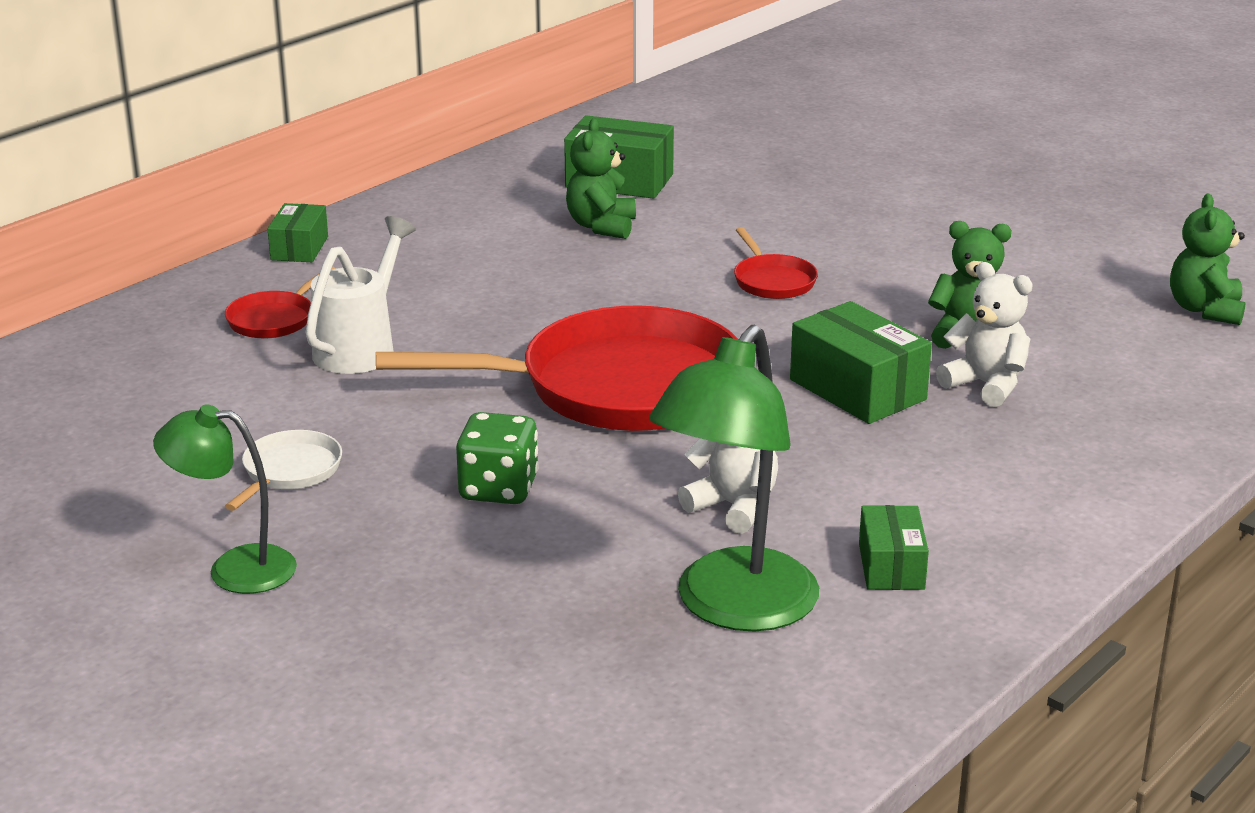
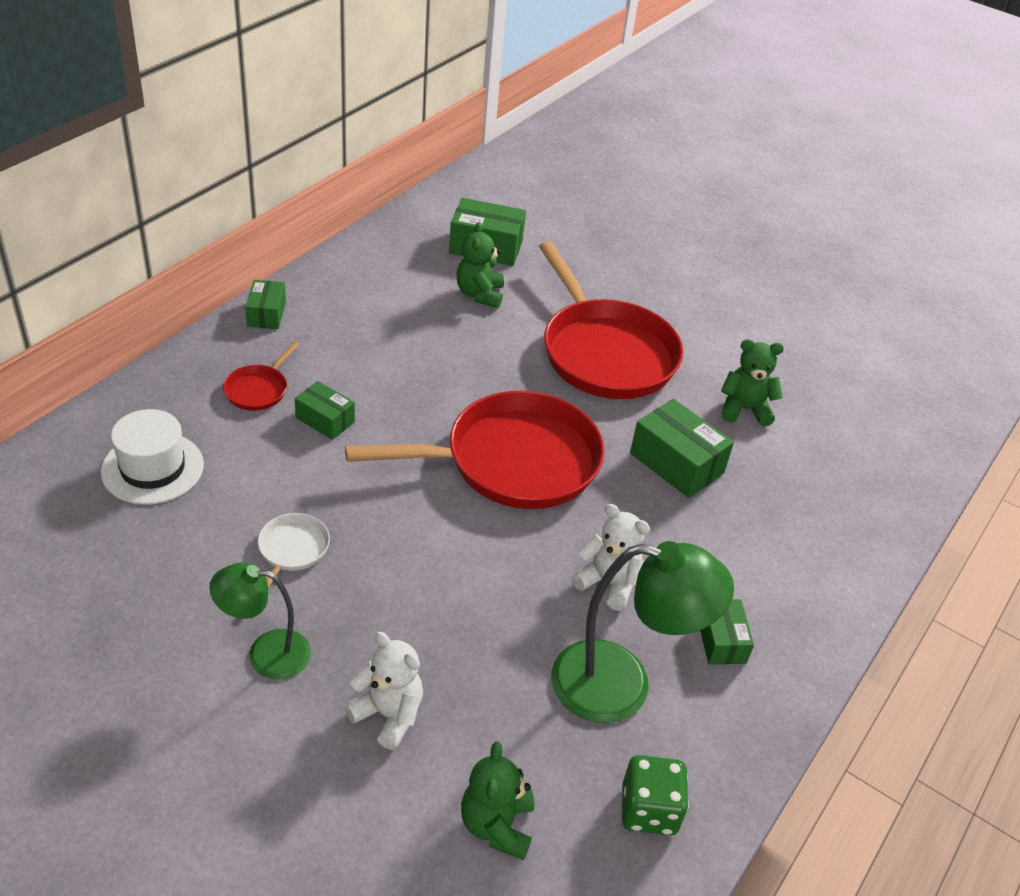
camera: 10 degrees left, 15 degrees up
white watering can [305,216,416,374] -> green box [295,381,355,440]
green dice [456,412,539,504] -> green dice moved to [622,755,689,835]
green lamp [649,324,819,632] -> green lamp turned 105 degrees counterclockwise [551,541,734,723]
red pan [734,227,818,299] -> red pan [539,241,684,399], size x2.39
white teddy bear [936,262,1033,407] -> white teddy bear moved to [344,632,423,750]
green teddy bear [1170,194,1246,325] -> green teddy bear moved to [461,741,534,860]
none -> white hat [101,409,204,505]

